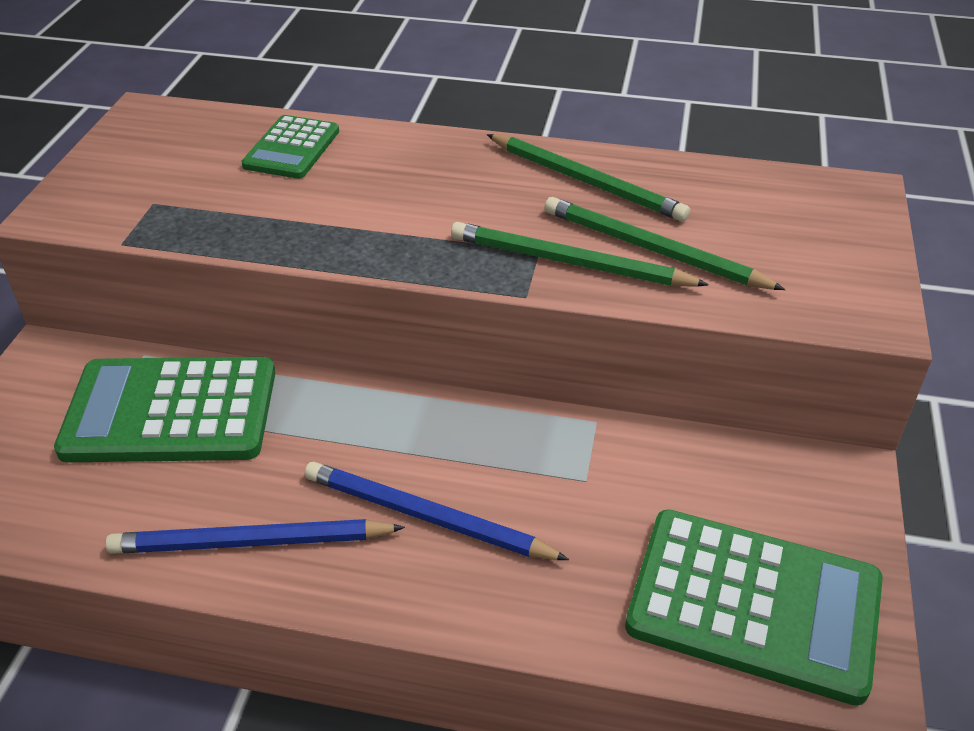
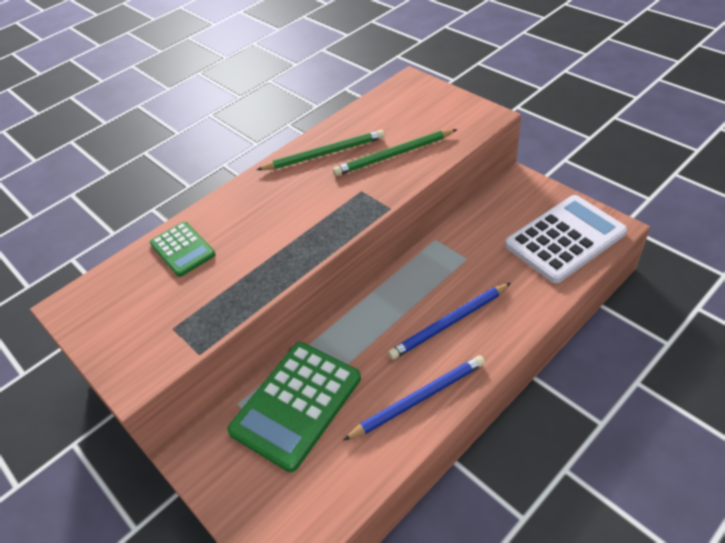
camera: 50 degrees left, 5 degrees up
blue pencil [105,519,405,554] -> blue pencil turned 150 degrees counterclockwise [343,355,485,440]
green pencil [451,222,709,287] -> none
green calculator [625,509,883,706] -> white calculator [505,195,627,283]

